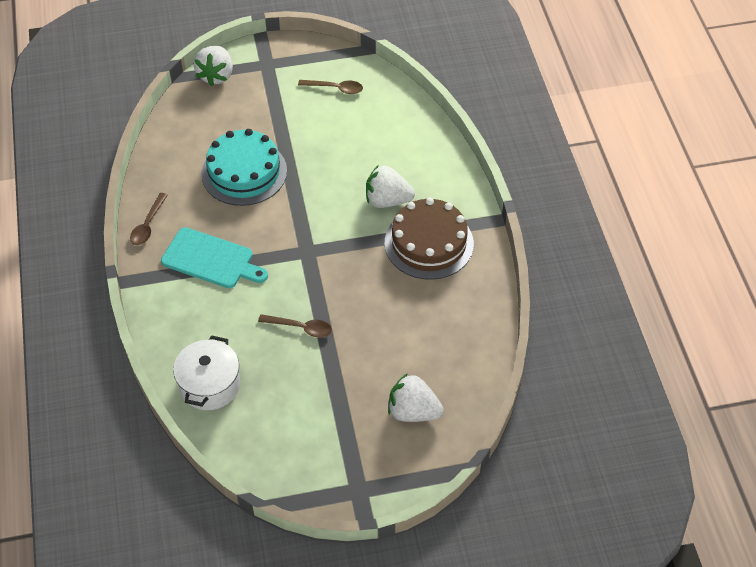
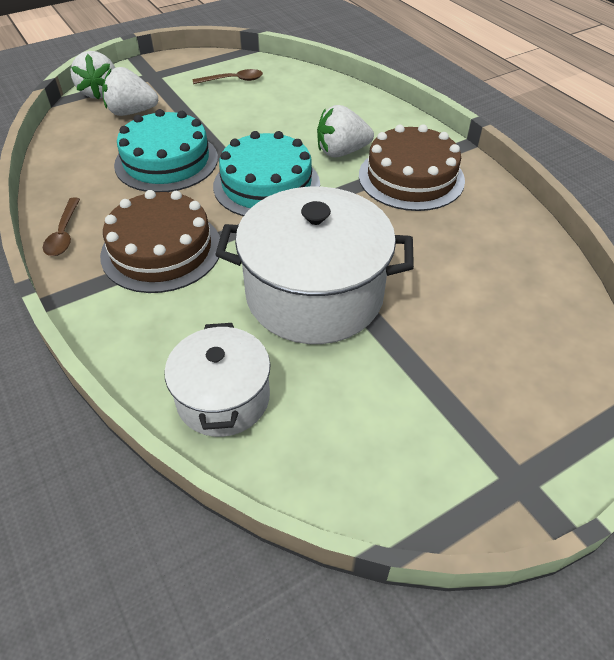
camera: 20 degrees left, 5 degrees down
turquoise cutting board [161,227,268,288] -> brown cake [100,190,220,293]
brown spoon [258,314,332,337] -> white pot [215,187,414,344]
white strawberry [388,373,444,422] -> white strawberry moved to [102,67,159,116]
none -> turquoise cake [213,131,320,216]

